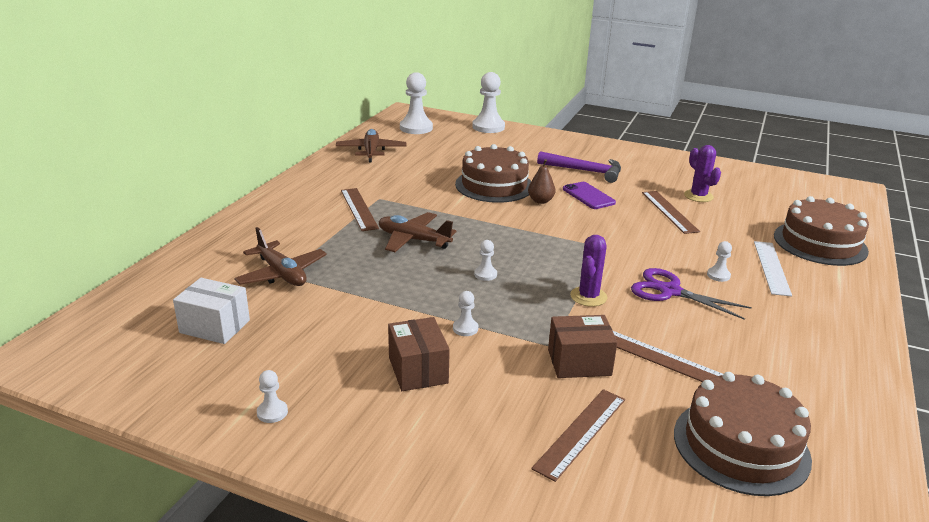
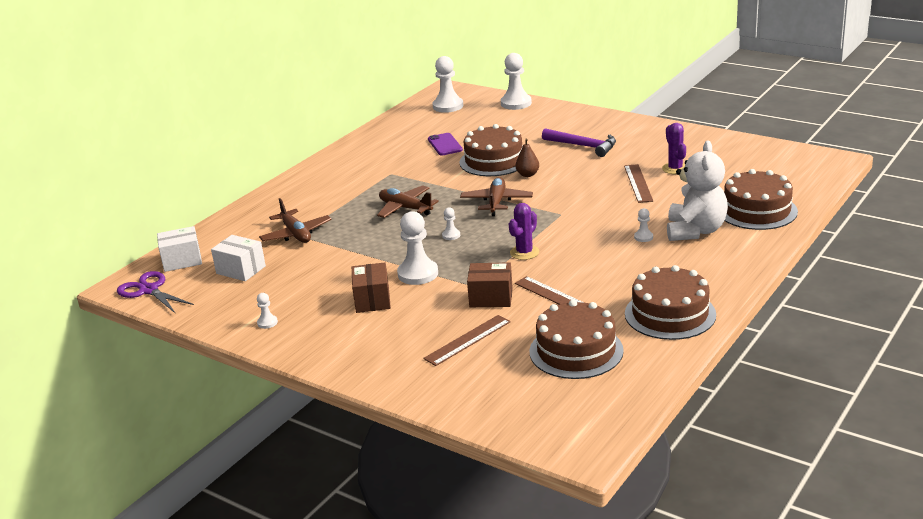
camera: 15 degrees right, 0 degrees up
brown plane [336,129,406,163] -> brown plane moved to [460,177,533,216]
brown ruler [341,188,379,231] -> none
white pawn [453,291,478,336] -> white pawn [397,211,438,285], size x2.11
purple phone [563,182,616,209] -> purple phone moved to [428,133,463,155]
purple scissors [631,268,752,320] -> purple scissors moved to [117,271,194,314]
white ruler [754,241,792,297] -> white teddy bear [667,141,728,241]
none -> white box [157,226,202,272]
none -> brown cake [625,265,716,340]

